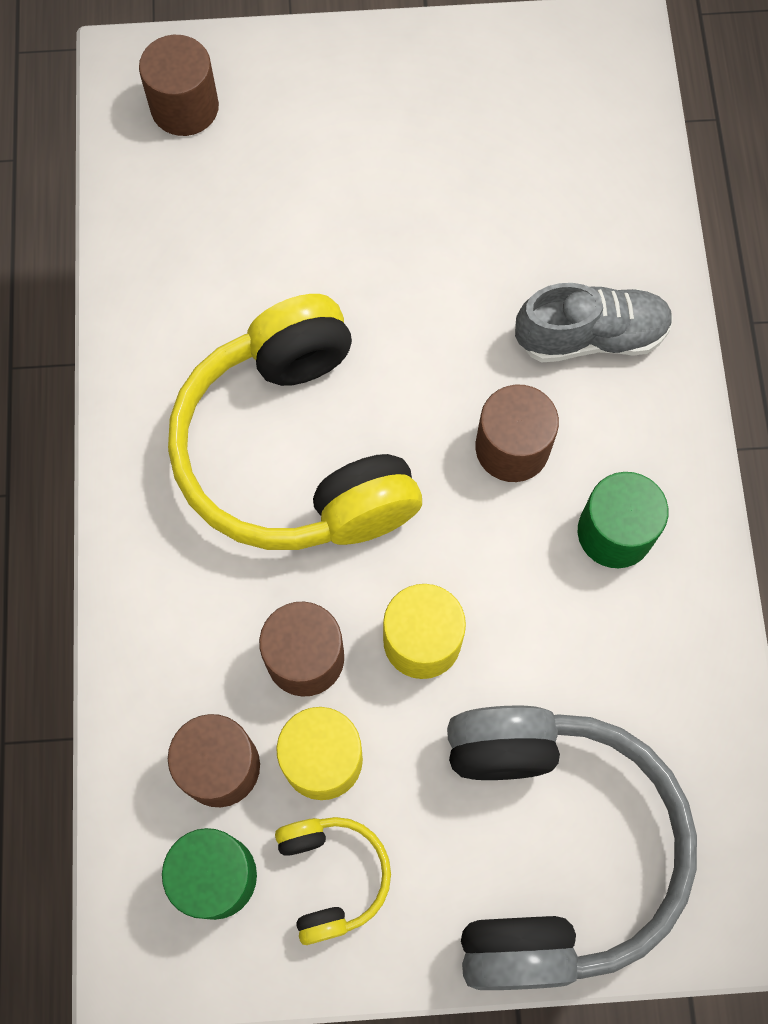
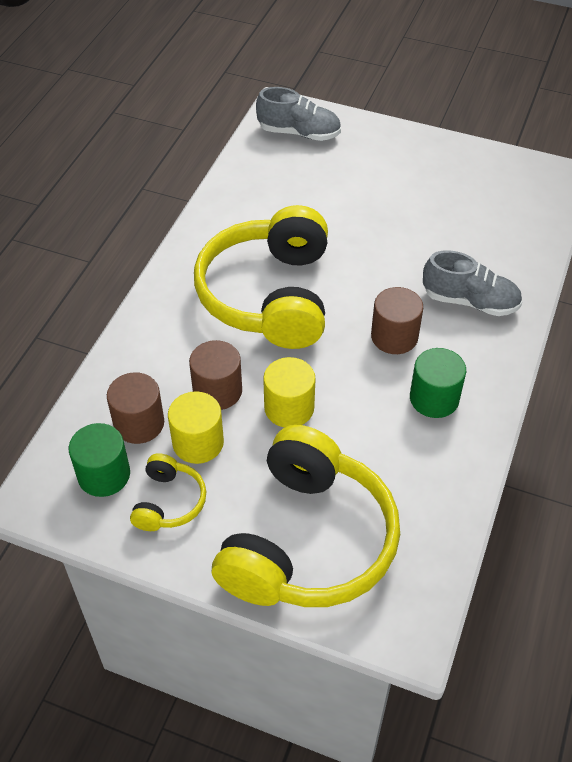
camera: 25 degrees right, 20 degrees down
brown cylinder [139,35,219,136] -> grey shoe [256,87,341,141]
grey headphones [447,705,697,990] -> yellow headphones [212,425,400,607]

